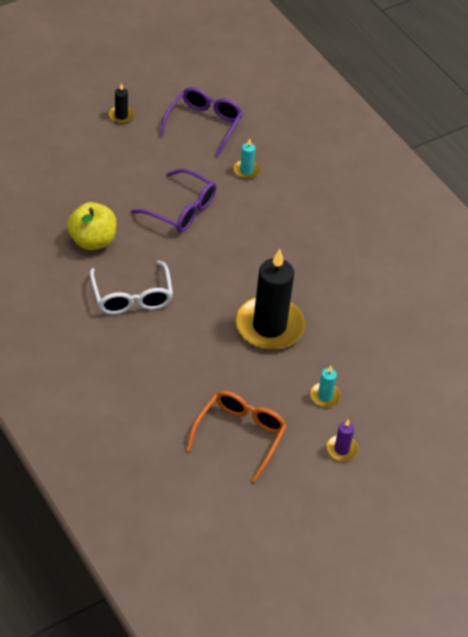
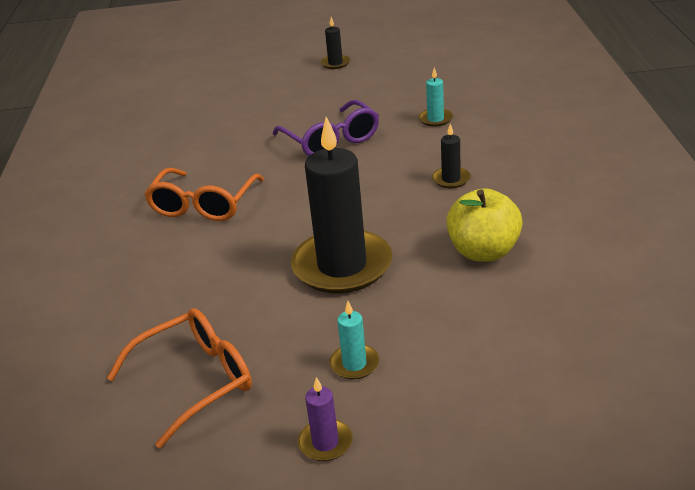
camera: 35 degrees right, 15 degrees down
yellow apple [67,202,117,250] -> yellow apple moved to [446,188,523,262]
white glasses [90,260,173,314] -> orange glasses [144,168,264,221]
purple glasses [160,87,243,156] -> none
none -> black candle [432,124,471,188]

